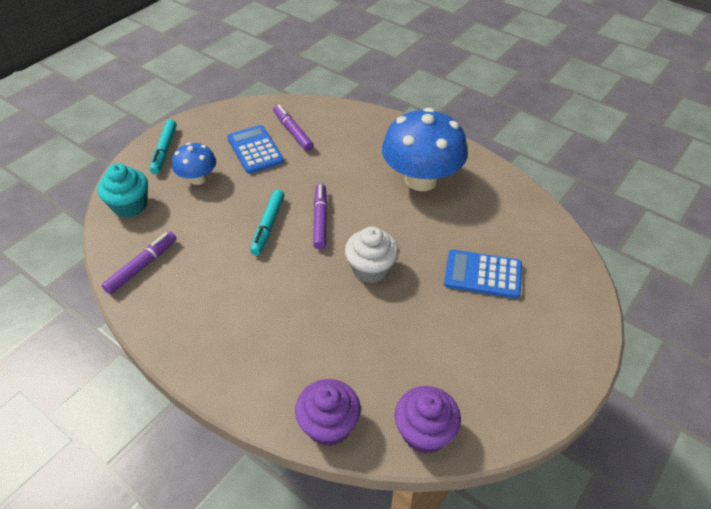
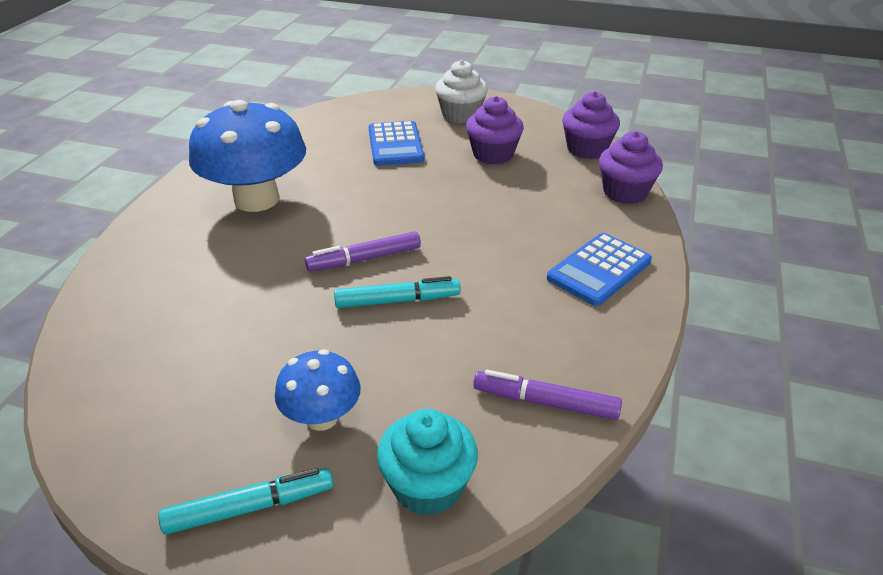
camera: 110 degrees left, 10 degrees down
blue calculator [227,125,284,174] -> blue calculator moved to [547,233,652,306]
purple marker [273,105,314,151] -> none
white cupcake [345,226,399,283] -> white cupcake moved to [435,60,488,123]
none -> purple cupcake [466,96,524,165]

